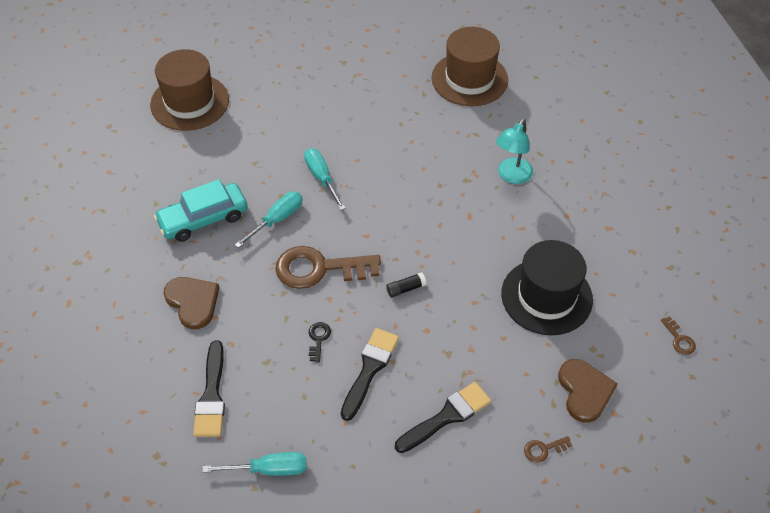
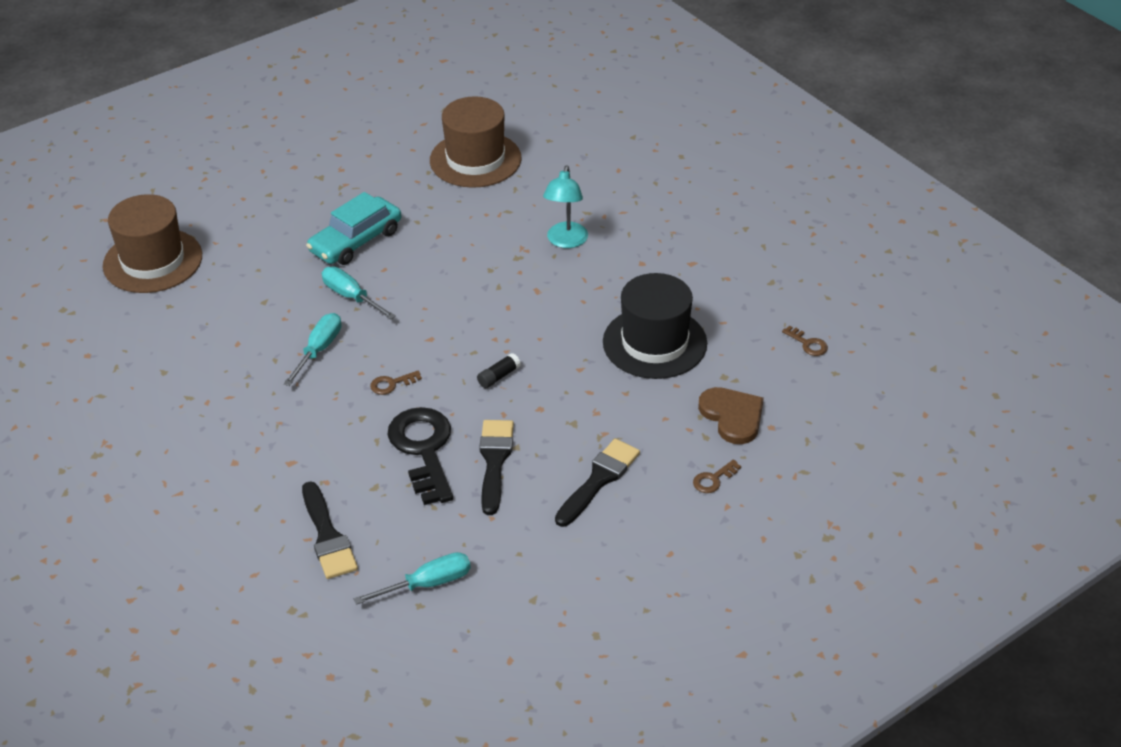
camera: 20 degrees left, 10 degrees down
turquoise car [154,179,248,242] -> turquoise car moved to [306,192,402,265]
brown heart [163,277,219,329] -> none
brown key [275,246,381,289] -> brown key [370,370,422,395], size x0.42
black key [309,322,331,362] -> black key [387,407,453,505], size x2.40

